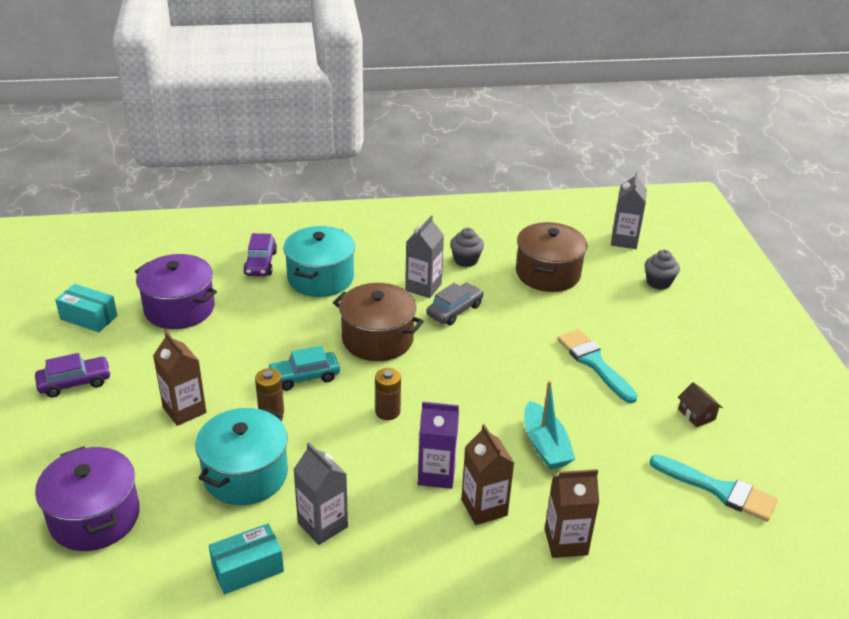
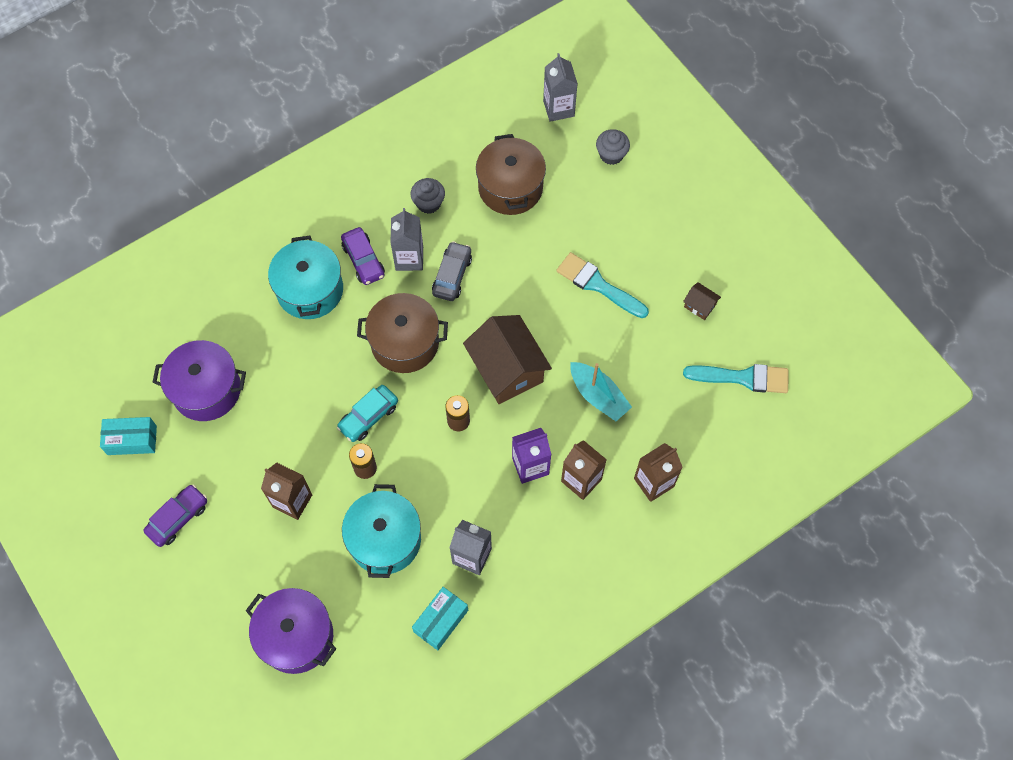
camera: 25 degrees left, 30 degrees up
purple car [243,233,277,276] -> purple car moved to [341,227,385,285]
none -> brown house [463,315,552,404]

